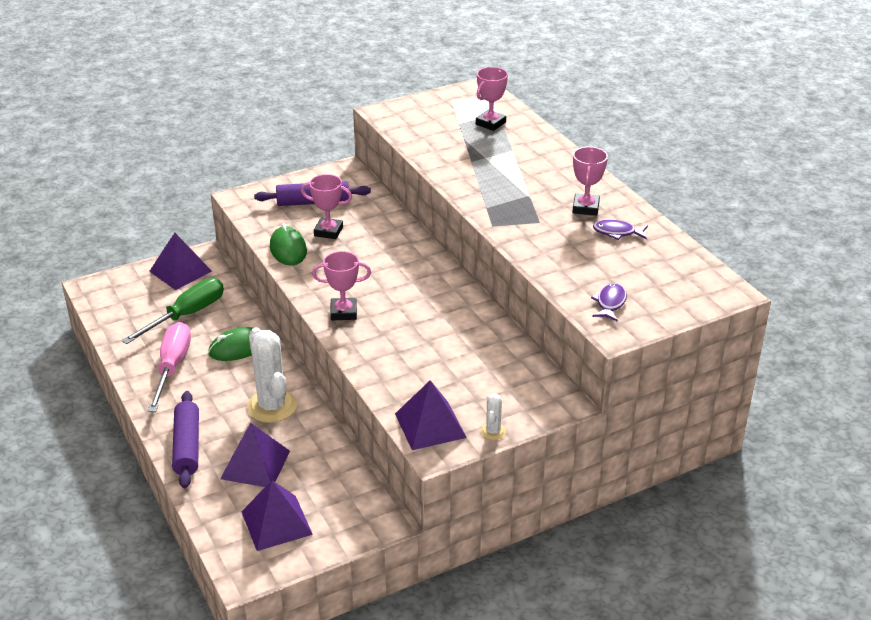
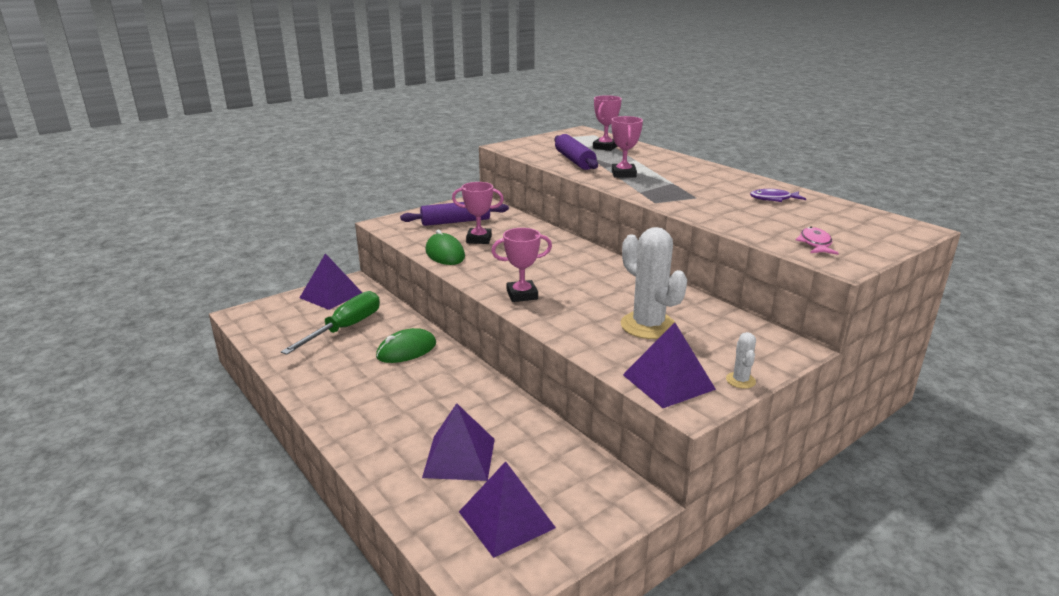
camera: 10 degrees left, 10 degrees down
pink screwdriver [148,322,191,412] -> none
purple rolling pin [172,391,199,488] -> purple rolling pin moved to [554,134,598,170]
white cactus [247,327,297,423] -> white cactus moved to [621,227,687,339]
pink trophy [572,147,608,216] -> pink trophy moved to [611,116,643,178]
purple fish [591,283,627,321] -> pink fish [796,227,839,255]

